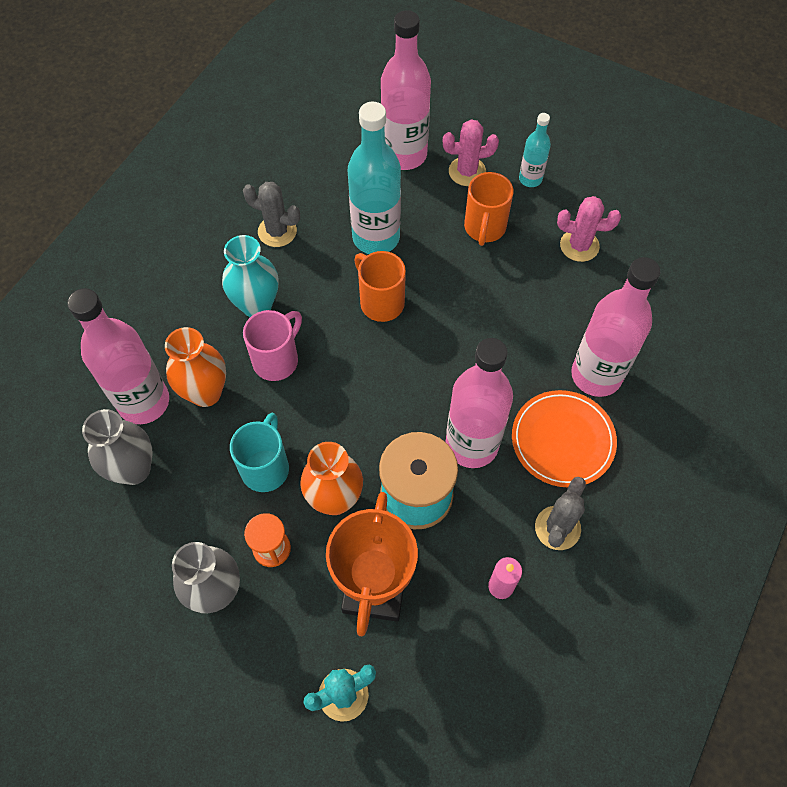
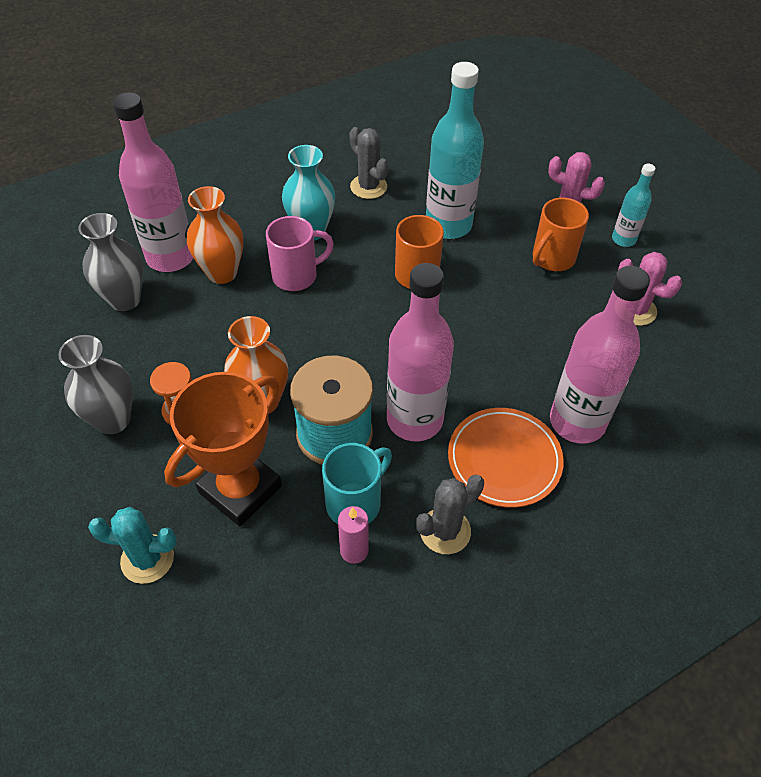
camera: 30 degrees right, 10 degrees down
turquoise mug [230,413,289,492] -> turquoise mug moved to [322,443,392,524]
pink bottle [381,10,431,170] -> none

